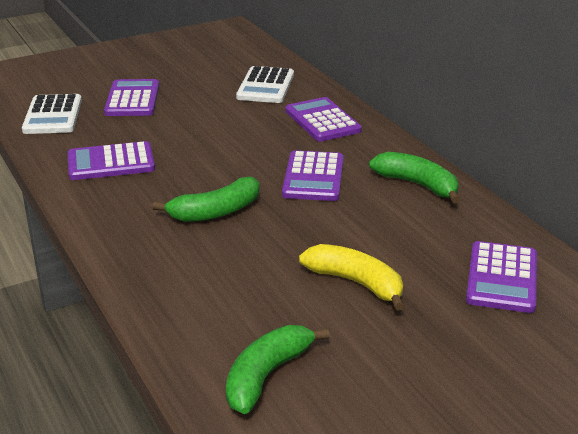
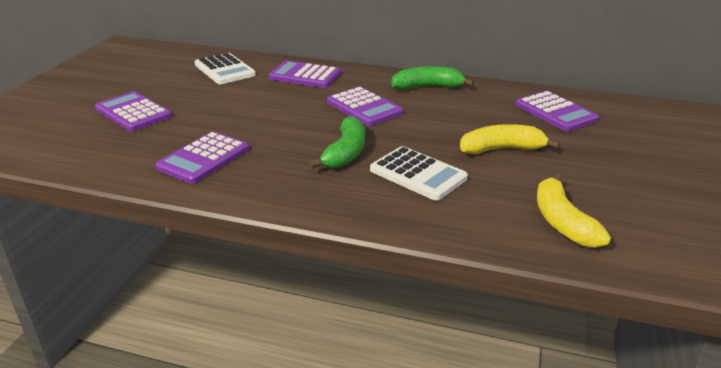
camera: 45 degrees left, 0 degrees up
white calculator [22,94,82,134] -> white calculator moved to [370,146,468,201]
green banana [226,325,330,414] -> yellow banana [537,173,611,248]

